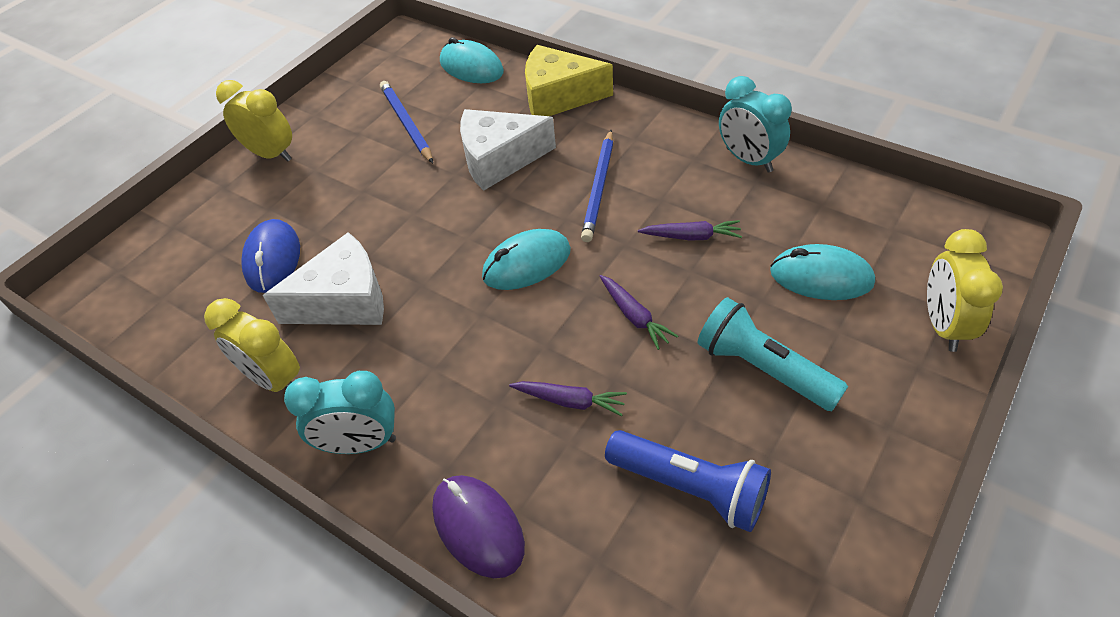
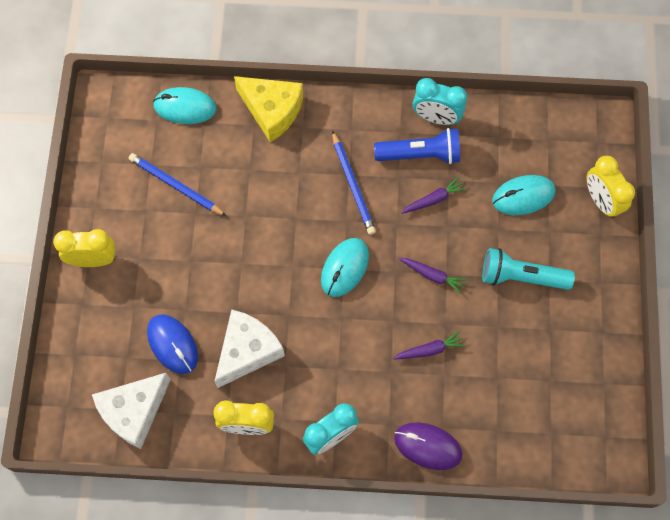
camera: 35 degrees left, 20 degrees up
white cheese [460,109,556,191] -> white cheese moved to [92,373,171,449]
yellow cheese [525,45,613,116] -> yellow cheese turned 120 degrees counterclockwise [234,76,303,142]
blue flashlight [605,430,771,532] -> blue flashlight moved to [374,128,460,164]

